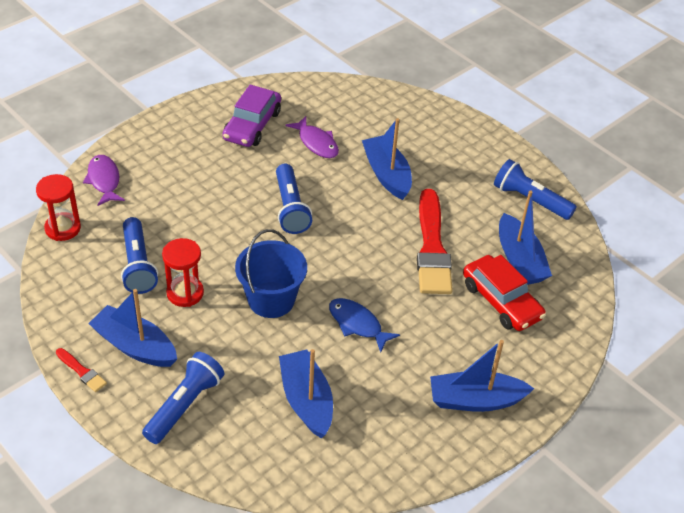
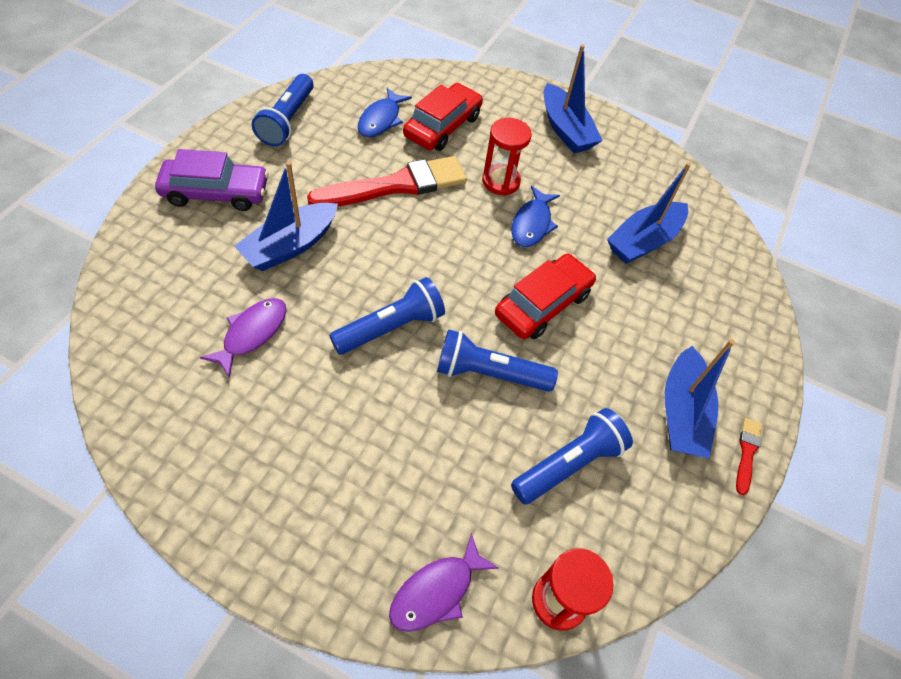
camera: 115 degrees left, 10 degrees up
blue flashlight [142,352,224,444] -> blue flashlight moved to [437,329,558,392]
red hourglass [162,238,204,307] -> red hourglass moved to [482,118,532,196]
purple car [222,85,281,147] -> purple car moved to [155,149,269,211]
blue bucket [235,229,307,318] -> red car [495,253,596,339]
blue boat [499,190,552,285] -> blue fish [358,88,412,137]

